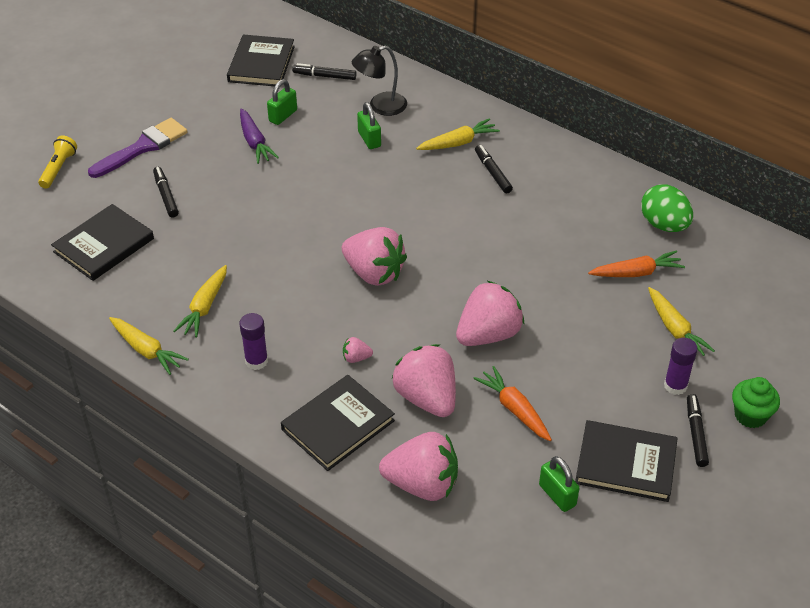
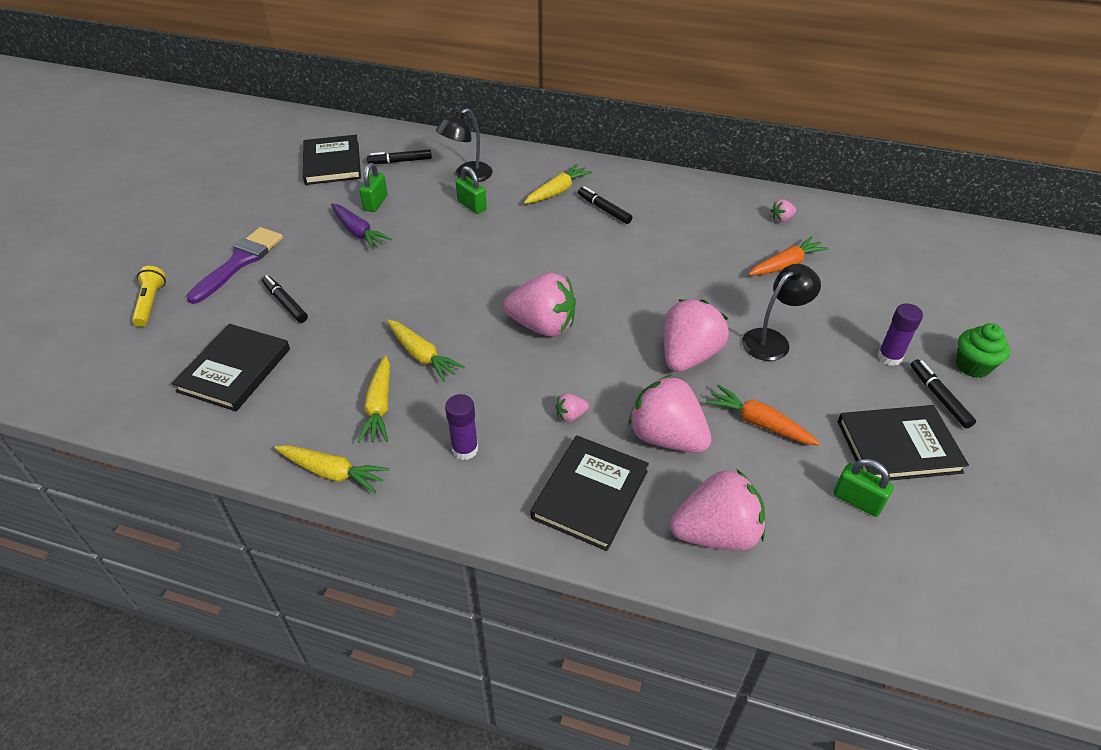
camera: 20 degrees left, 0 degrees up
green egg [641,185,693,232] -> pink strawberry [770,199,796,223]
yellow carrot [648,287,715,356] -> yellow carrot moved to [387,319,465,382]
none -> black lamp [742,264,821,361]

